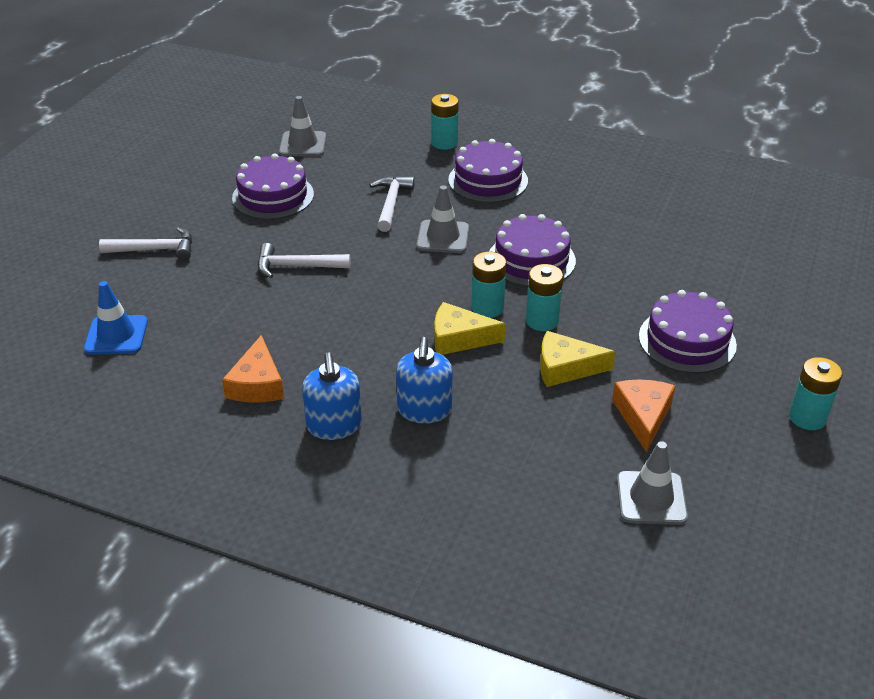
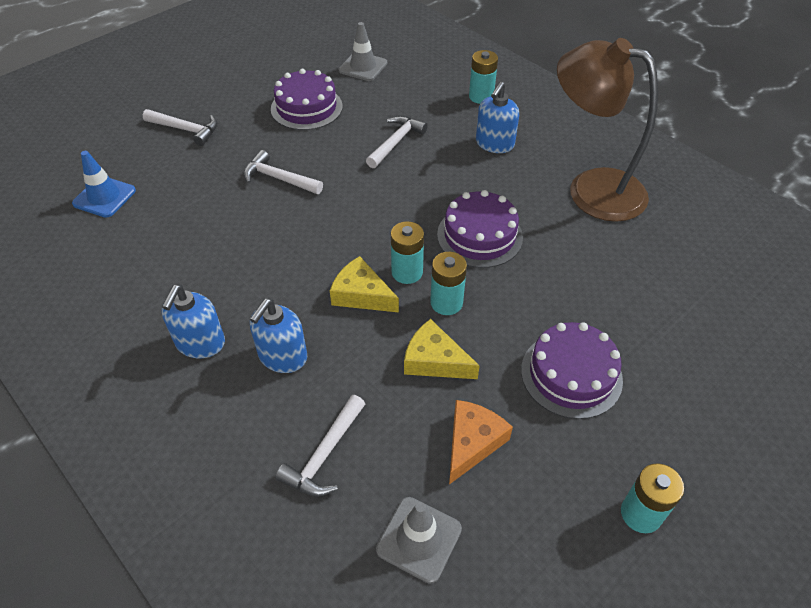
camera: 25 degrees right, 10 degrees up
orange cheese [222,335,284,402] -> none
grey traffic cone [416,185,469,253] -> none
purple cake [448,139,528,203] -> blue soap dispenser [476,82,519,153]
none -> white hammer [275,395,365,497]
none -> brown lamp [557,38,658,222]

